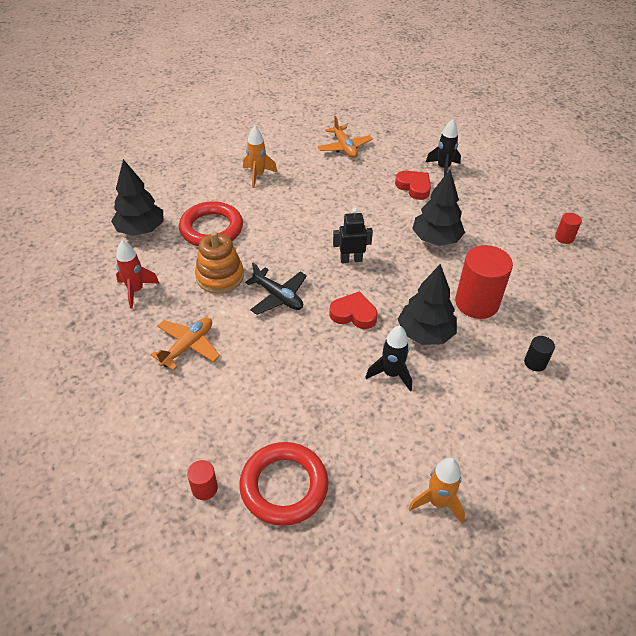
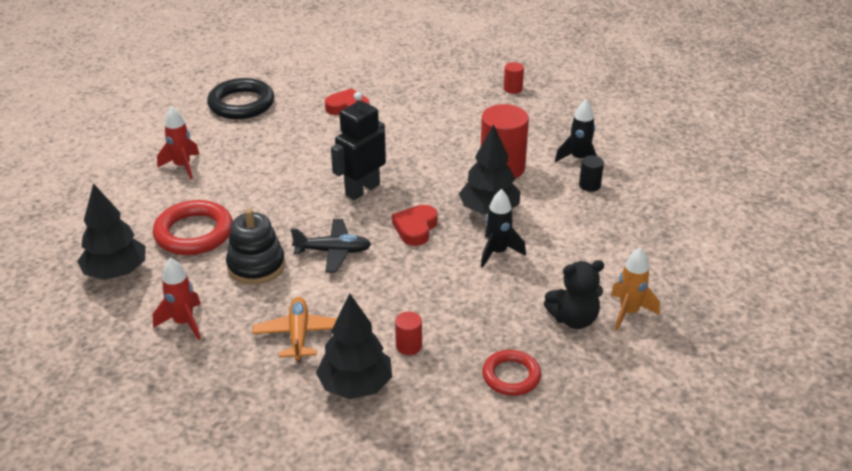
camera: 40 degrees left, 10 degrees down
red cylinder [187,460,218,500] -> red cylinder moved to [395,311,422,355]
orange stacking toy [195,231,244,294] -> black stacking toy [226,209,285,285]
red ring [239,442,328,526] -> red ring [482,350,541,396], size x0.63
orange rocket [243,126,277,188] -> red rocket [157,106,200,179]
orange plane [318,116,373,158] -> black ring [207,78,274,119]
red heart [329,291,378,329] -> red heart turned 45 degrees counterclockwise [392,205,438,246]
black robot [333,208,373,263] -> black robot [331,92,386,200], size x1.52
black tree [412,170,465,246] -> black tree moved to [316,293,392,399]
black rocket [426,119,461,176] -> black rocket moved to [555,99,597,162]
none -> black teddy bear [544,260,604,329]

